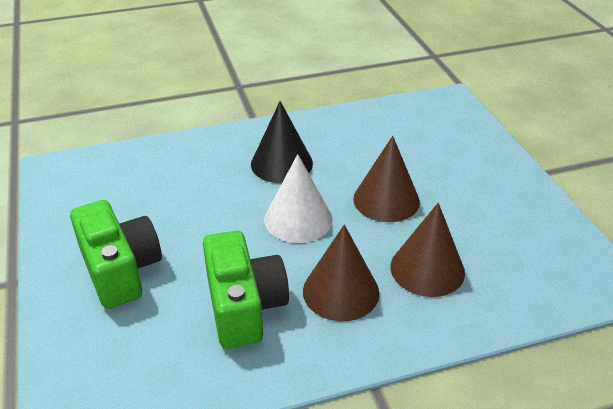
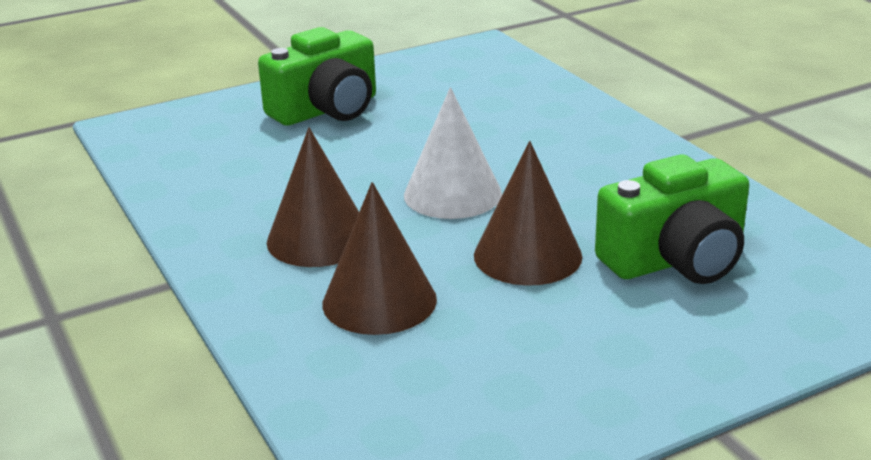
camera: 80 degrees right, 10 degrees down
green camera [203,231,289,349] -> green camera moved to [595,154,749,284]
black cone [251,101,313,183] -> none

